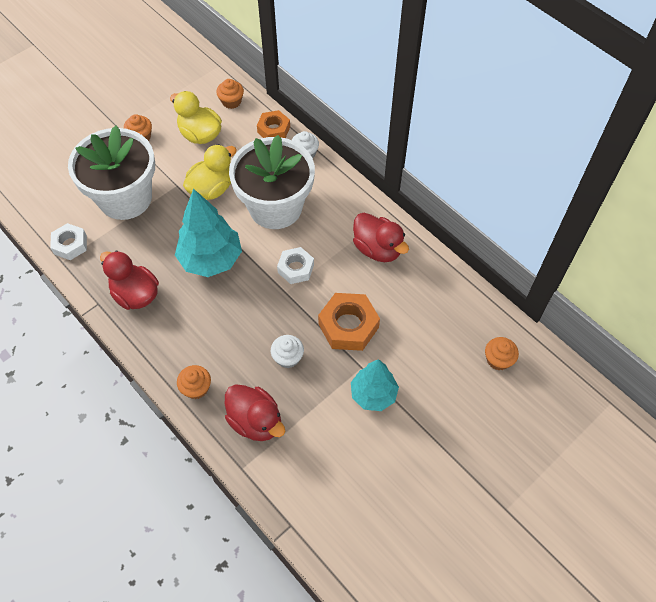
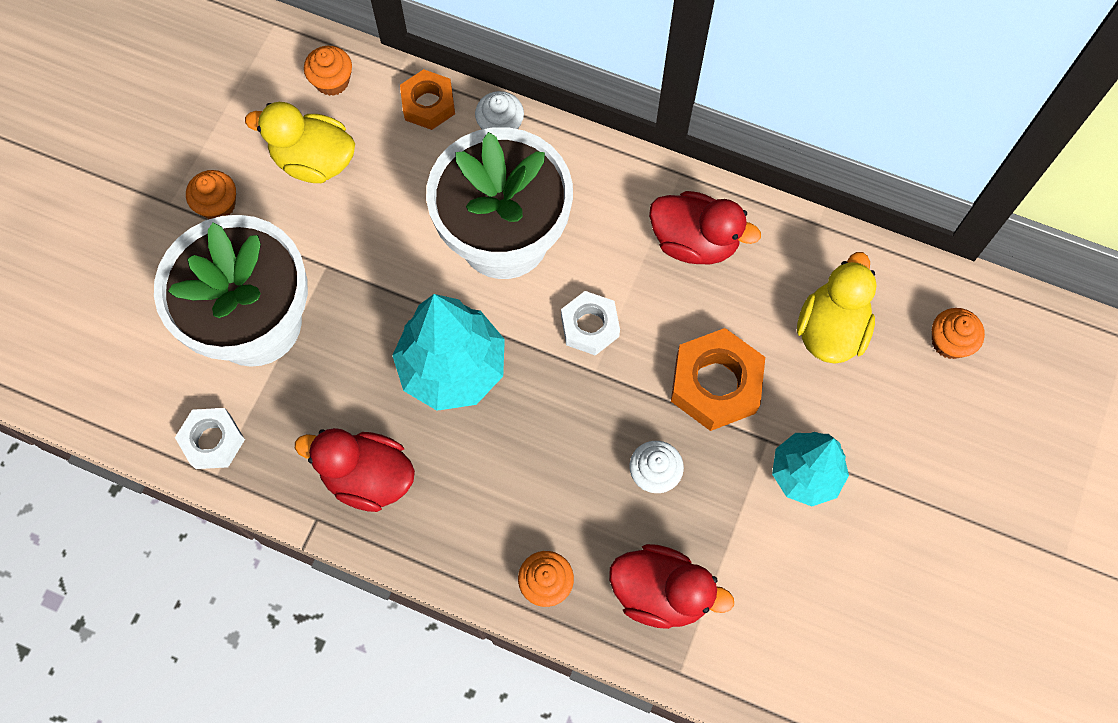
camera: 25 degrees left, 10 degrees up
yellow duck [183,144,237,200] -> yellow duck moved to [797,252,877,364]

